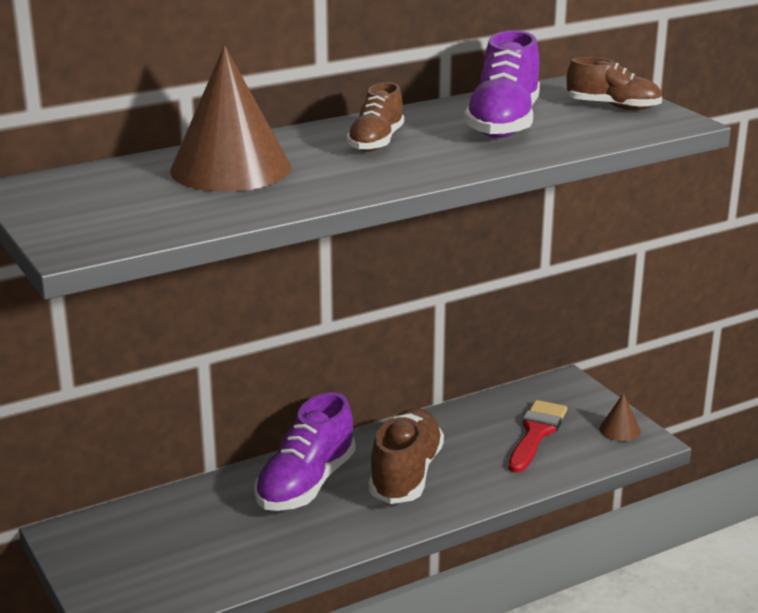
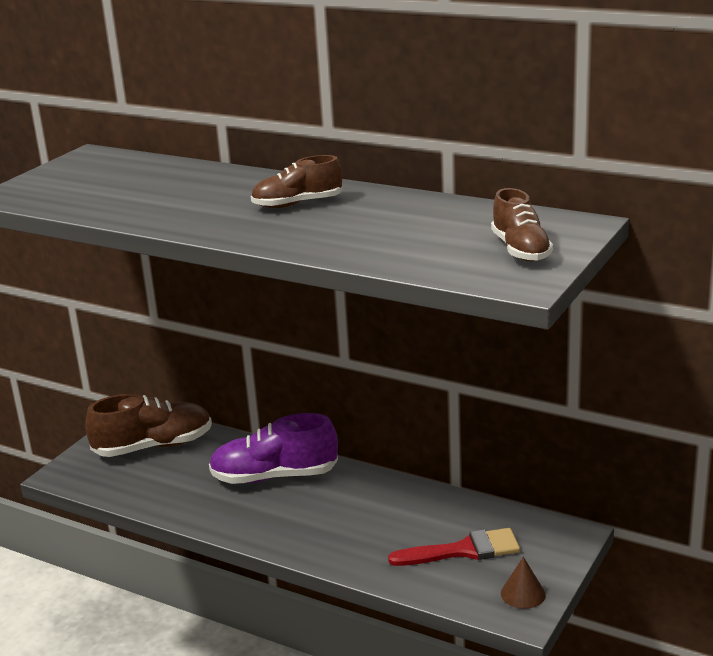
camera: 60 degrees right, 0 degrees up
brown cone [170,46,291,192] -> none
brown shoe [368,408,444,504] -> brown shoe moved to [85,394,212,457]
purple shoe [464,30,540,138] -> none

